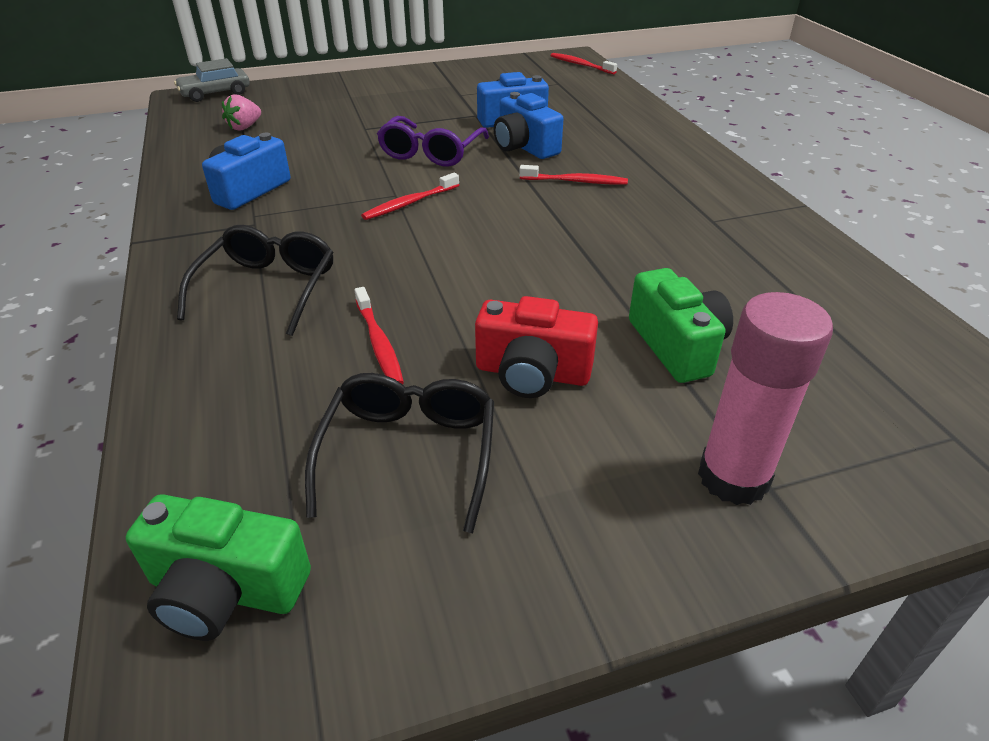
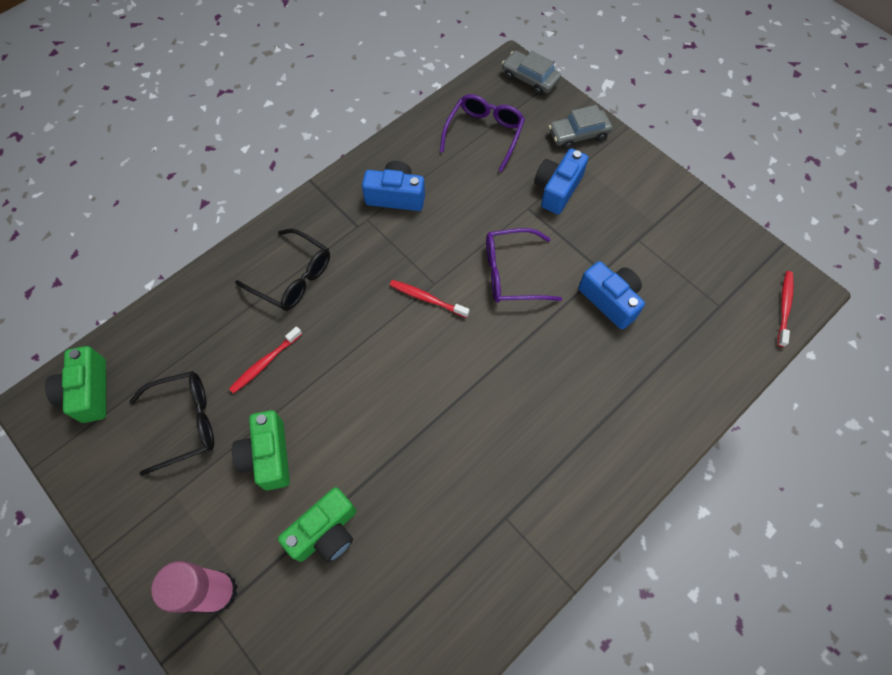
camera: 65 degrees right, 25 degrees up
black glasses [177,225,334,336] -> black glasses turned 45 degrees clockwise [235,229,330,311]
pink strawberry [222,94,261,130] -> purple glasses [440,94,525,172]
red camera [475,296,598,398] -> green camera [232,410,290,490]
blue camera [494,92,563,159] -> blue camera moved to [534,148,588,214]
red toothbrush [519,165,628,185] -> none
none -> grey car [549,105,612,149]

